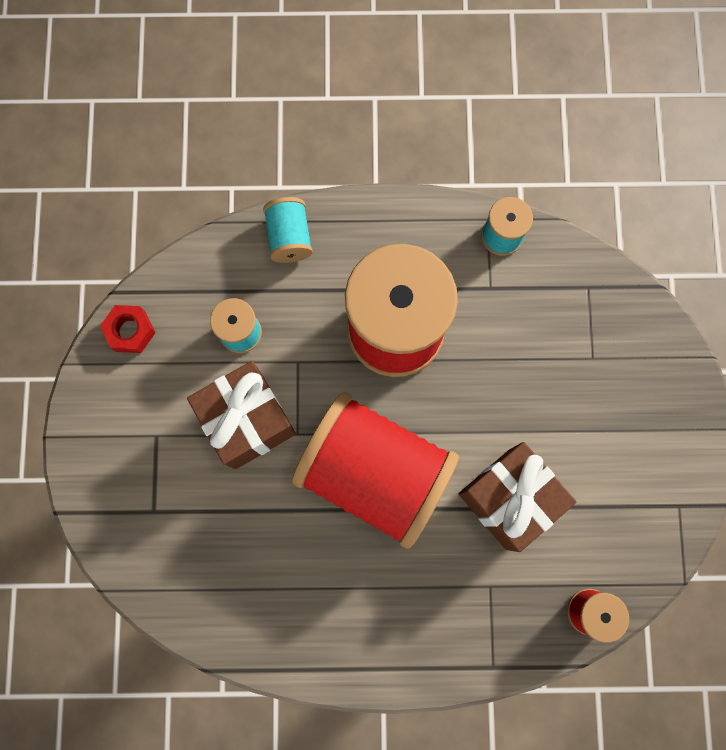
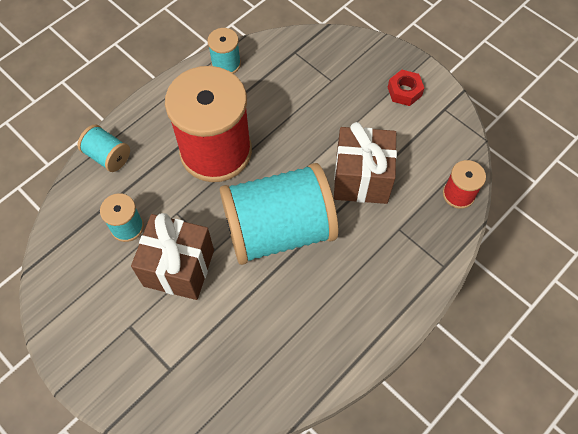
camera: 45 degrees left, 15 degrees down
red nut [100,305,156,353] -> red nut moved to [388,70,424,106]
red spool [292,392,459,549] -> turquoise spool [220,163,338,265]

